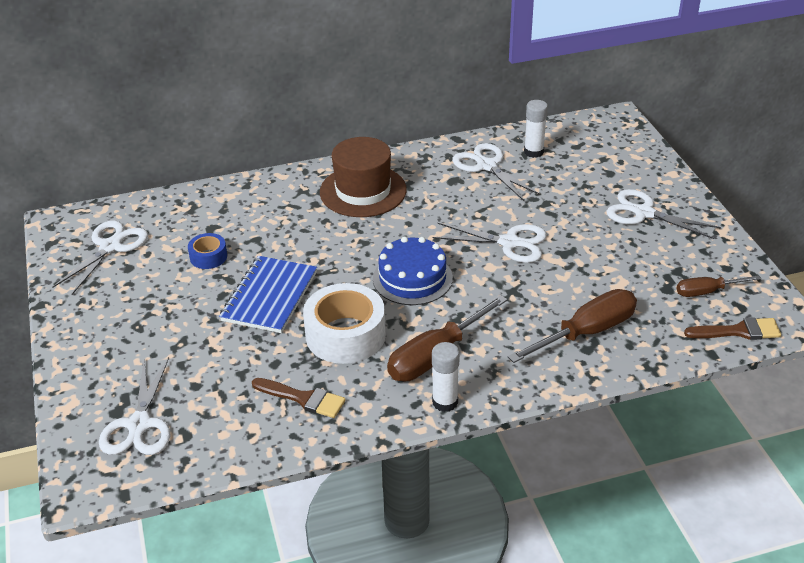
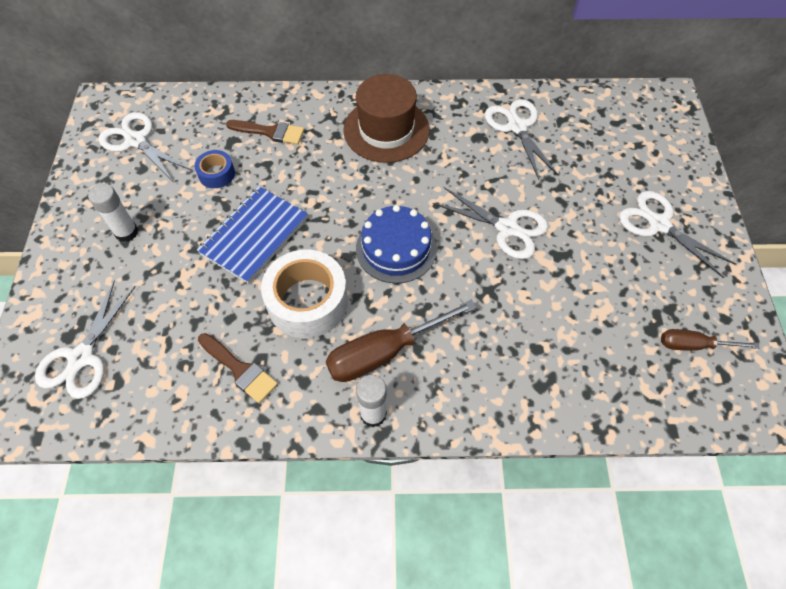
camera: 15 degrees right, 20 degrees up
white scissors [52,220,148,295] -> white scissors turned 90 degrees counterclockwise [99,112,191,181]
brown screwdriver [508,289,637,363] -> none
white glue stick [524,100,548,158] -> white glue stick moved to [88,183,138,242]
brown brush [684,317,781,340] -> brown brush moved to [226,120,304,145]

